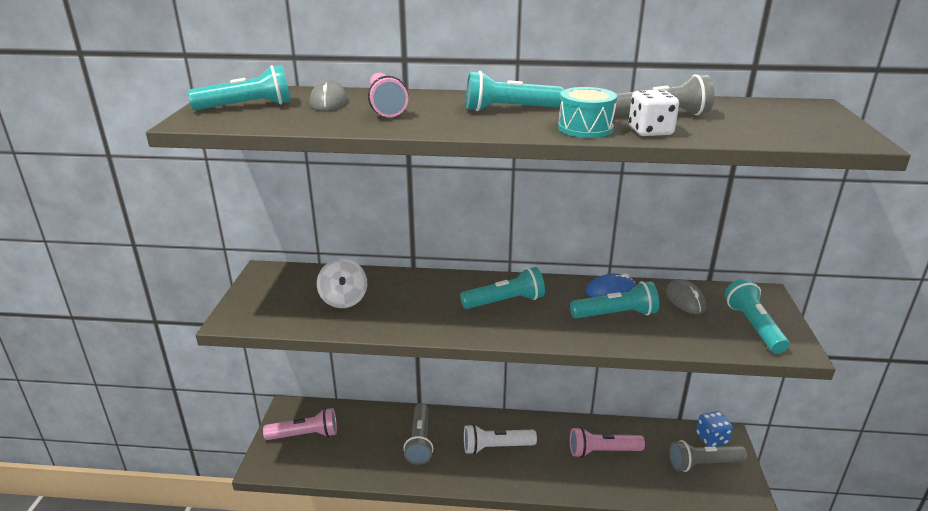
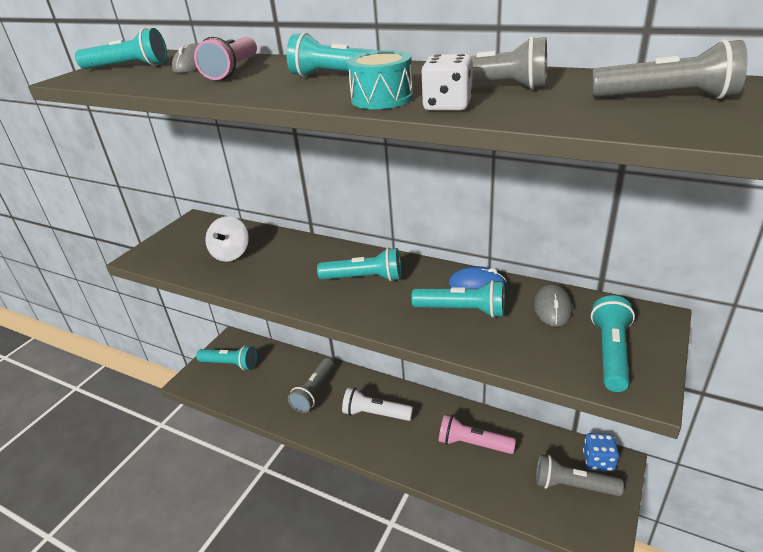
camera: 25 degrees right, 5 degrees up
pink flashlight [263,408,337,440] -> turquoise flashlight [196,345,257,370]
none -> grey flashlight [591,39,748,99]

